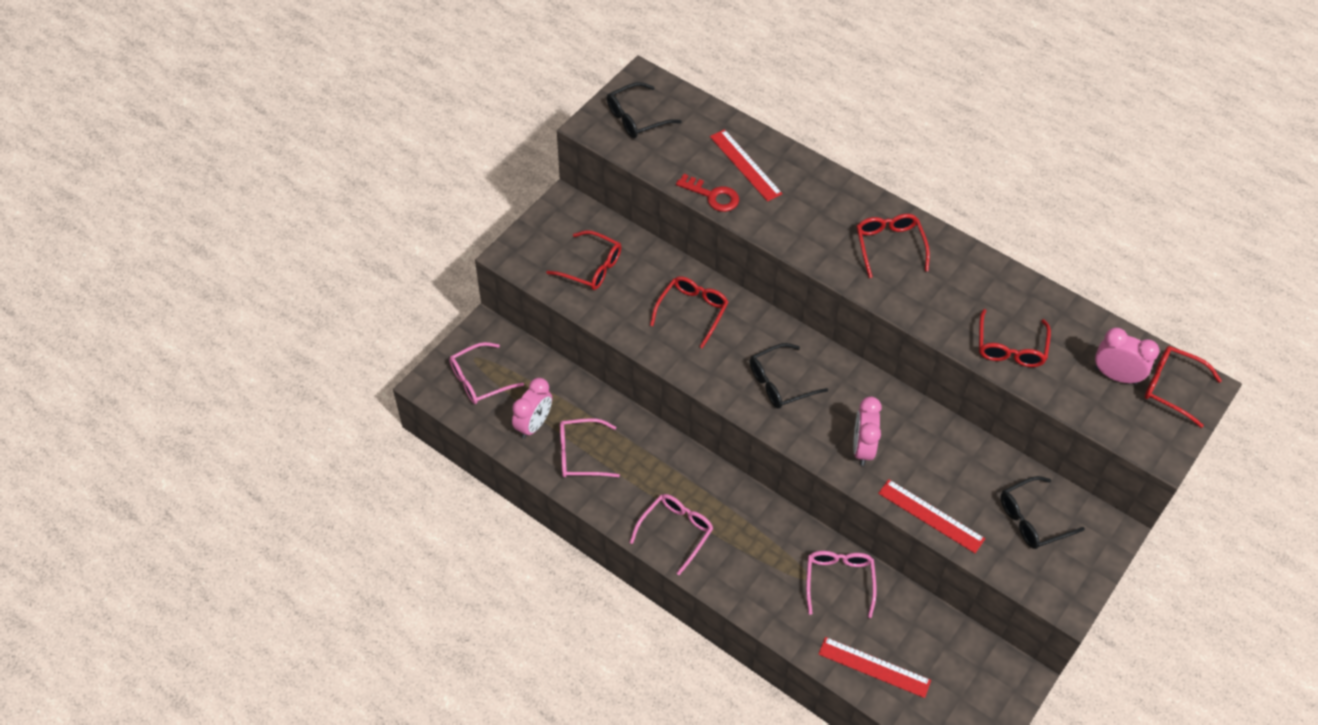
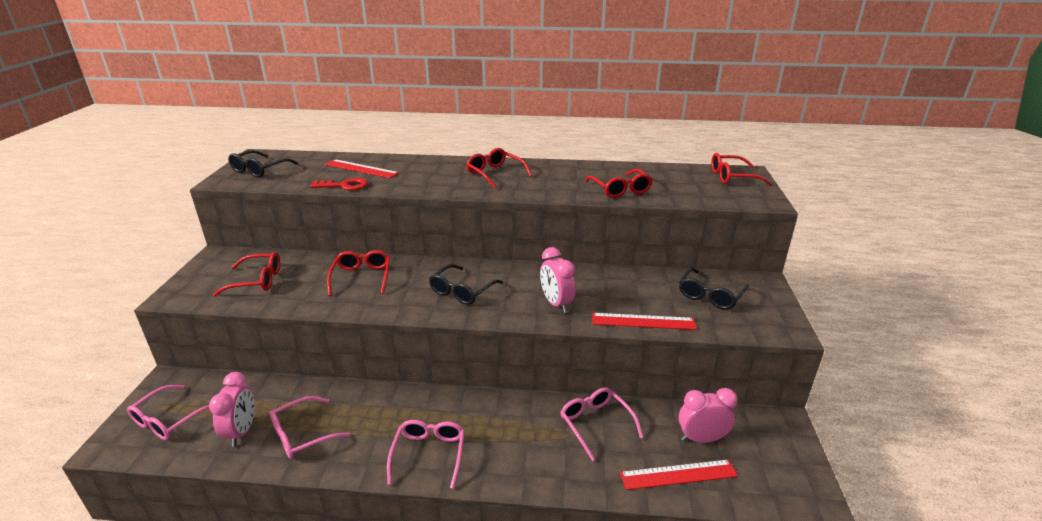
camera: 30 degrees left, 25 degrees down
pink clock [1095,328,1159,385] -> pink clock moved to [679,388,738,443]

